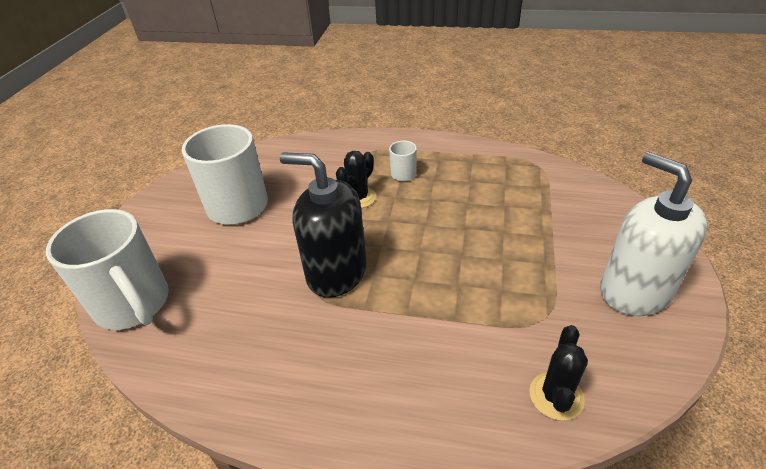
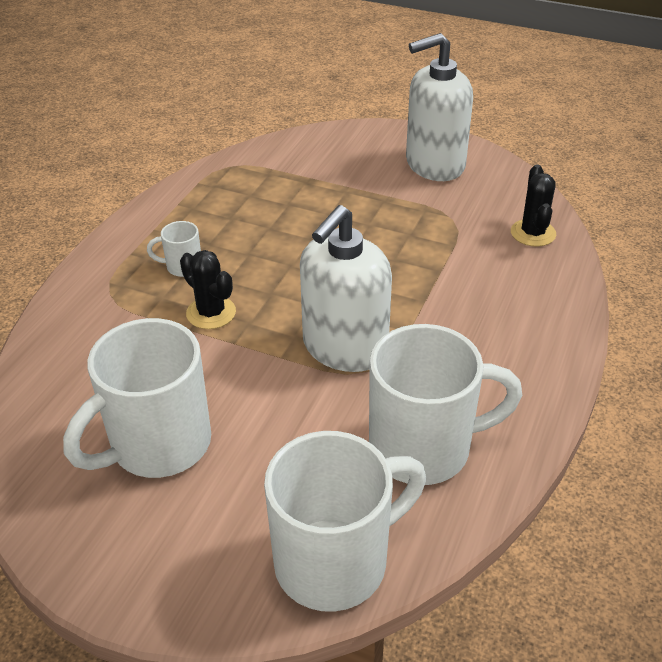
camera: 80 degrees left, 0 degrees up
black soap dispenser [280,152,367,298] -> white soap dispenser [300,205,392,372]
black cactus [530,325,588,421] -> black cactus turned 60 degrees clockwise [511,164,556,247]
none -> white mug [369,324,522,485]

